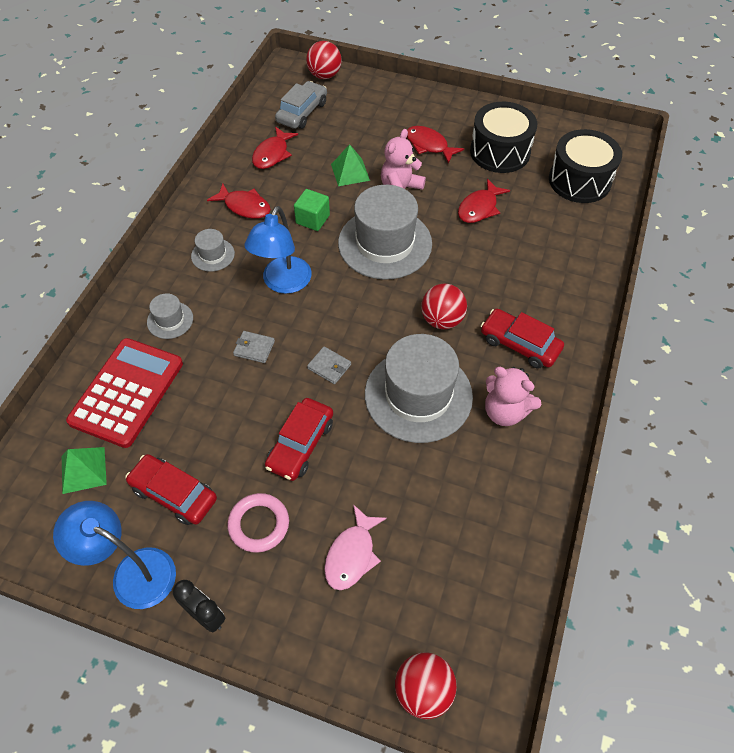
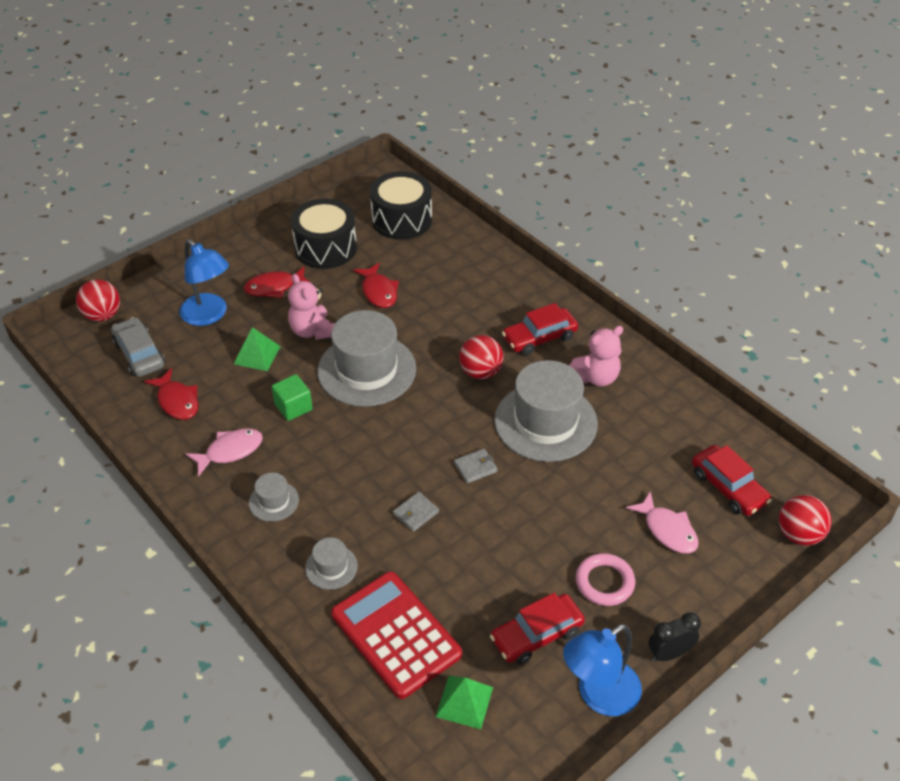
camera: 60 degrees left, 10 degrees down
red fish [207,183,271,219] -> pink fish [186,428,263,477]
blue lamp [244,206,312,294] -> blue lamp moved to [179,239,229,326]
red car [265,398,333,481] -> red car moved to [692,445,772,516]

